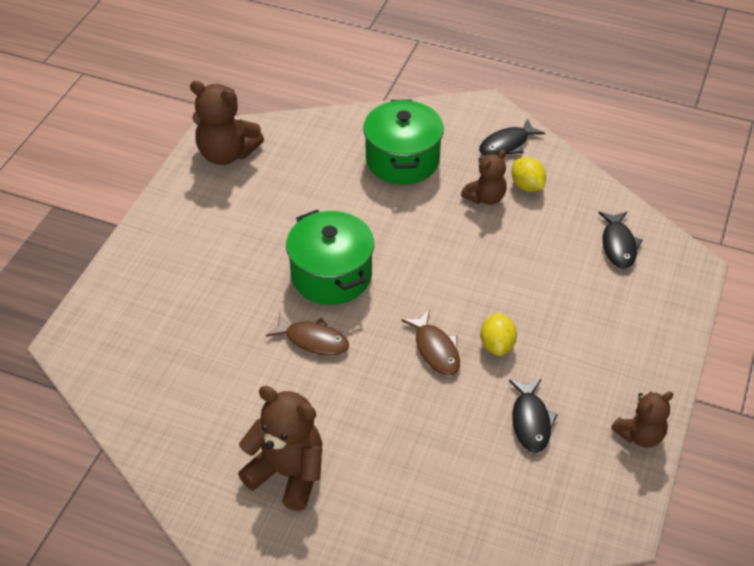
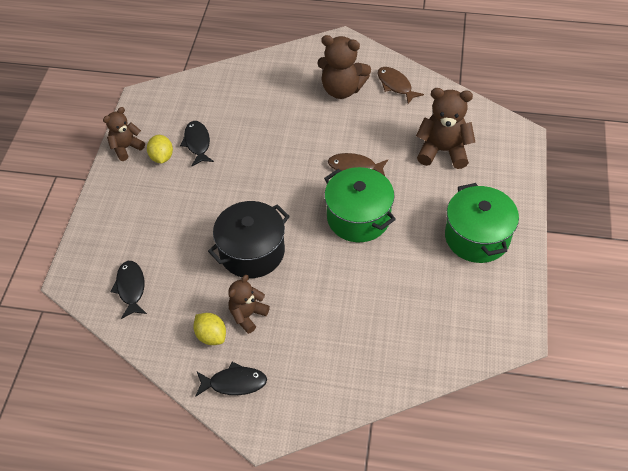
camera: 170 degrees right, 5 degrees up
brown teddy bear [190,81,264,165] -> brown teddy bear moved to [416,88,475,169]
green pot [363,99,444,185] -> green pot moved to [445,183,519,263]
brown fish [402,309,460,376] -> brown fish moved to [377,67,424,104]
black fish [479,118,545,156] -> black fish turned 45 degrees clockwise [196,362,267,396]
yellow lemon [480,313,517,356] -> yellow lemon moved to [147,135,173,163]
none -> black pot [208,201,290,278]

